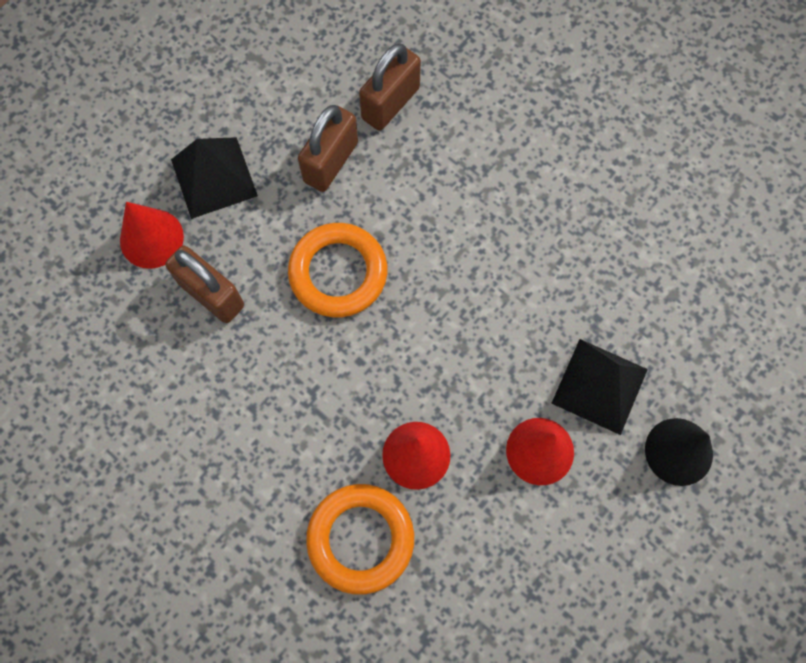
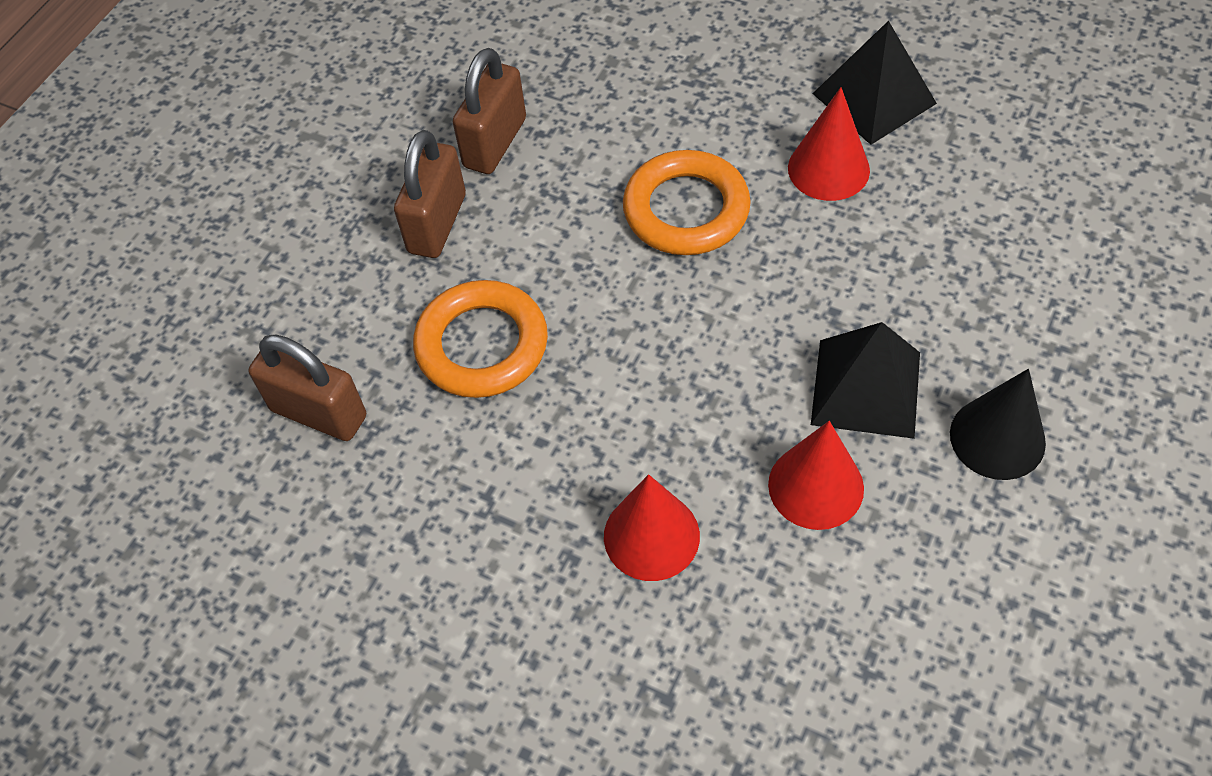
camera: 10 degrees left, 15 degrees down
red cone [120,202,184,269] -> red cone moved to [788,87,870,201]
black pyramid [171,137,258,219] -> black pyramid moved to [812,20,937,145]
orange ring [306,484,414,595] -> orange ring moved to [623,150,751,255]

